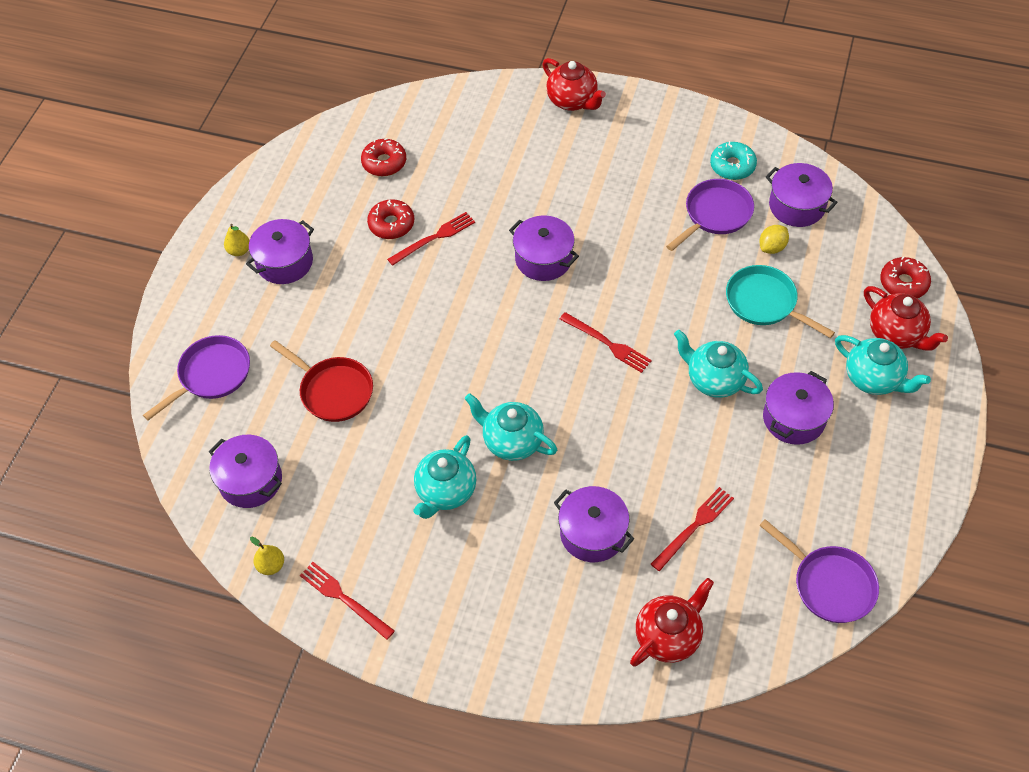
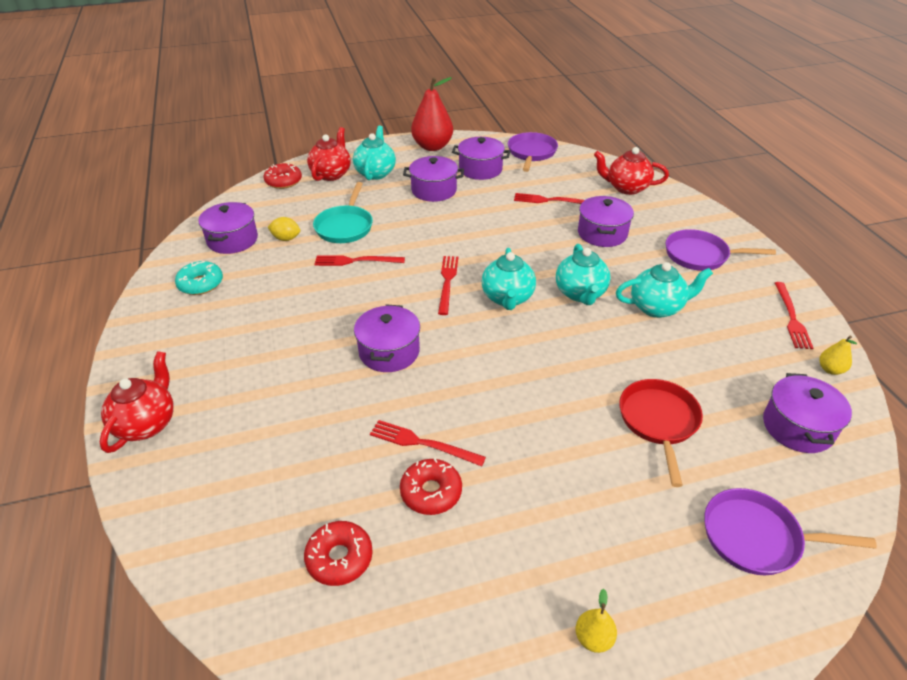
camera: 125 degrees left, 15 degrees down
purple pot [246,219,314,284] -> purple pot moved to [452,137,511,180]
purple pan [666,179,754,251] -> purple pan moved to [666,229,776,271]
turquoise teapot [674,330,763,398] -> turquoise teapot moved to [482,248,536,310]
none -> red fork [314,256,405,266]
none -> red pear [411,77,453,151]

